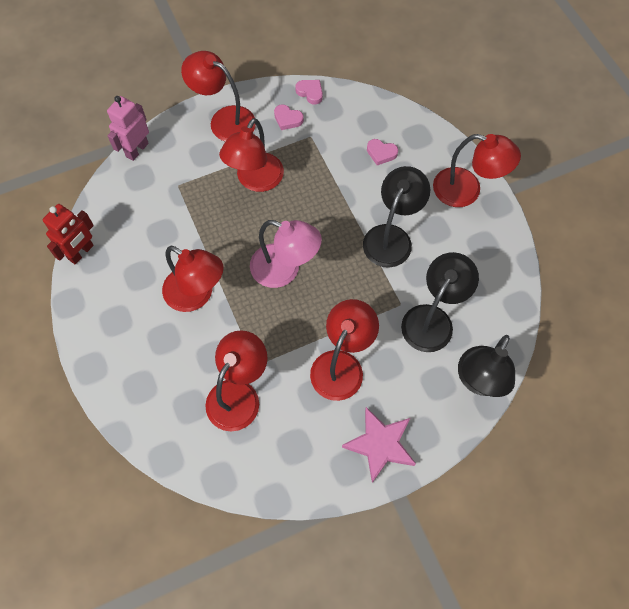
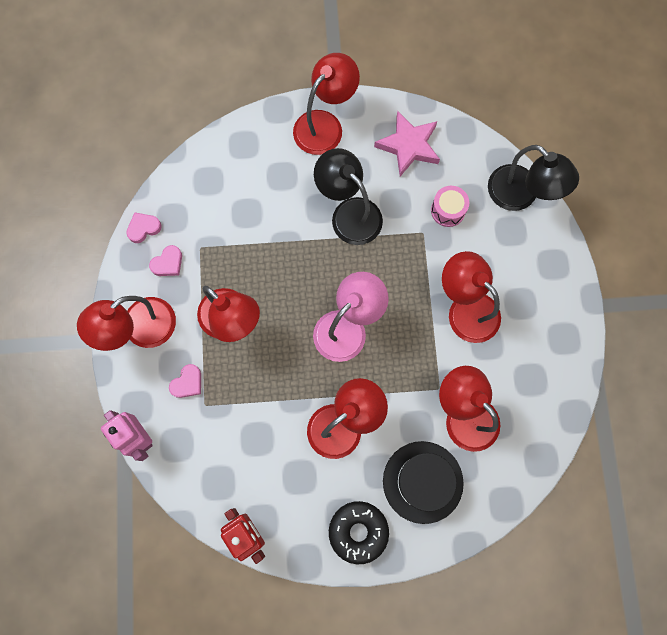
camera: 70 degrees left, 10 degrees up
pink star [342,407,416,483] -> pink star moved to [374,111,440,176]
pink heart [367,139,398,165] -> pink heart moved to [169,364,201,398]
black lamp [401,252,479,352] -> pink drum [431,186,469,227]
none -> black donut [329,501,389,564]
none -> black hat [383,441,464,524]

